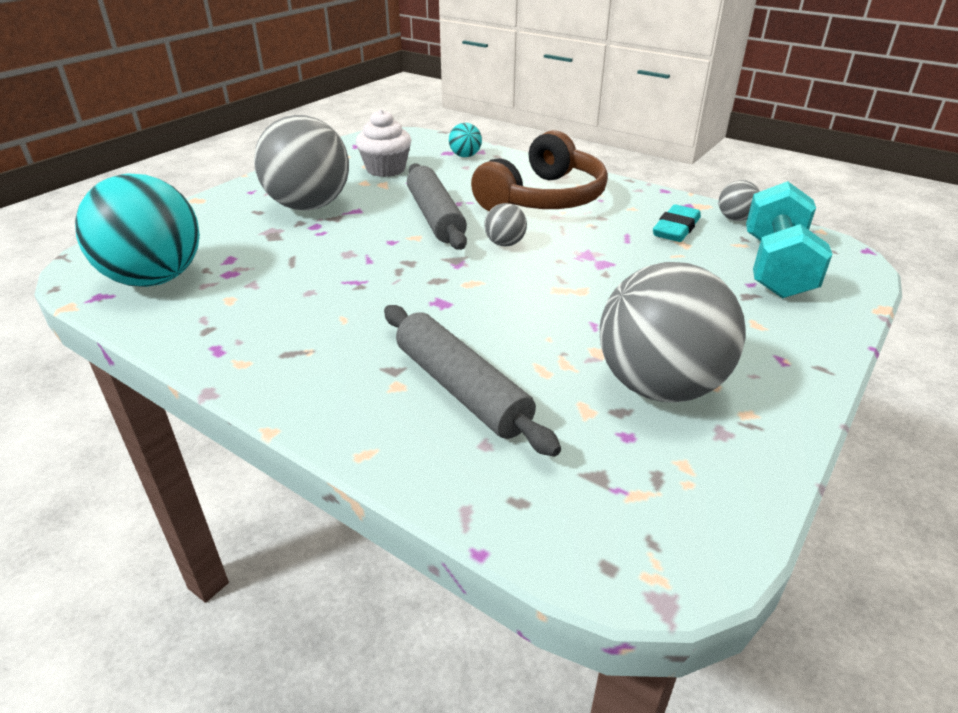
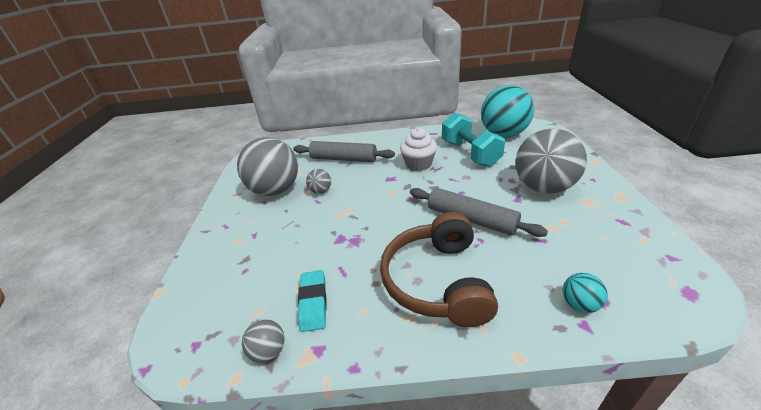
camera: 145 degrees right, 0 degrees up
white cupcake [356,109,411,177] -> white cupcake moved to [400,128,437,171]
grey ball [484,203,527,247] -> grey ball moved to [306,169,331,194]
turquoise dumbbell [746,181,832,298] -> turquoise dumbbell moved to [442,112,505,167]

